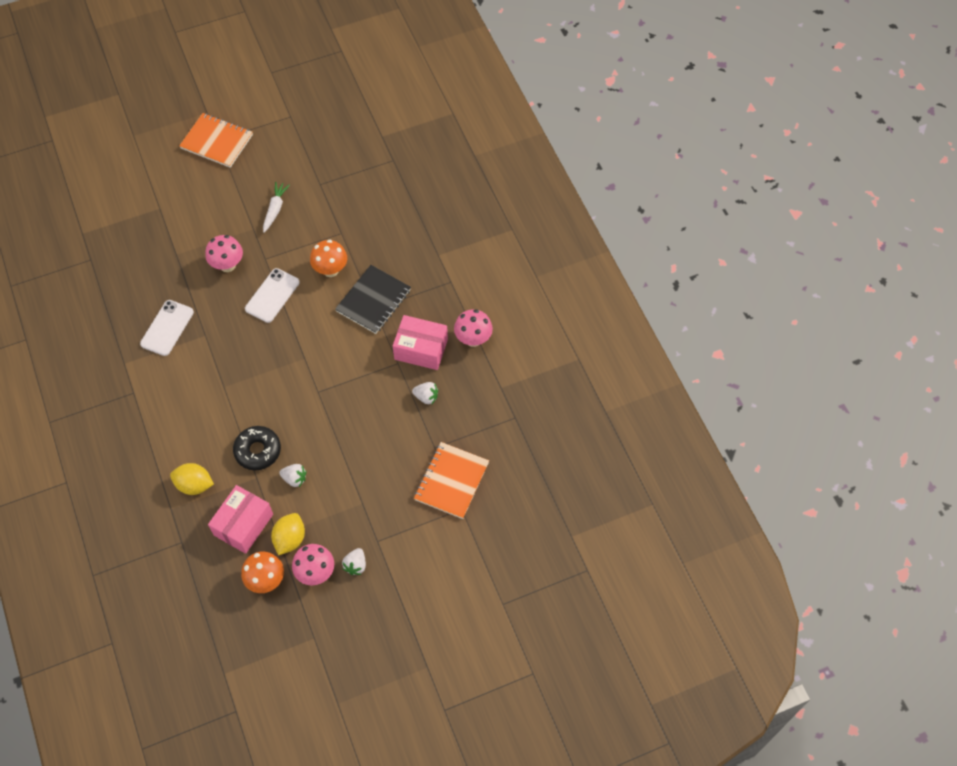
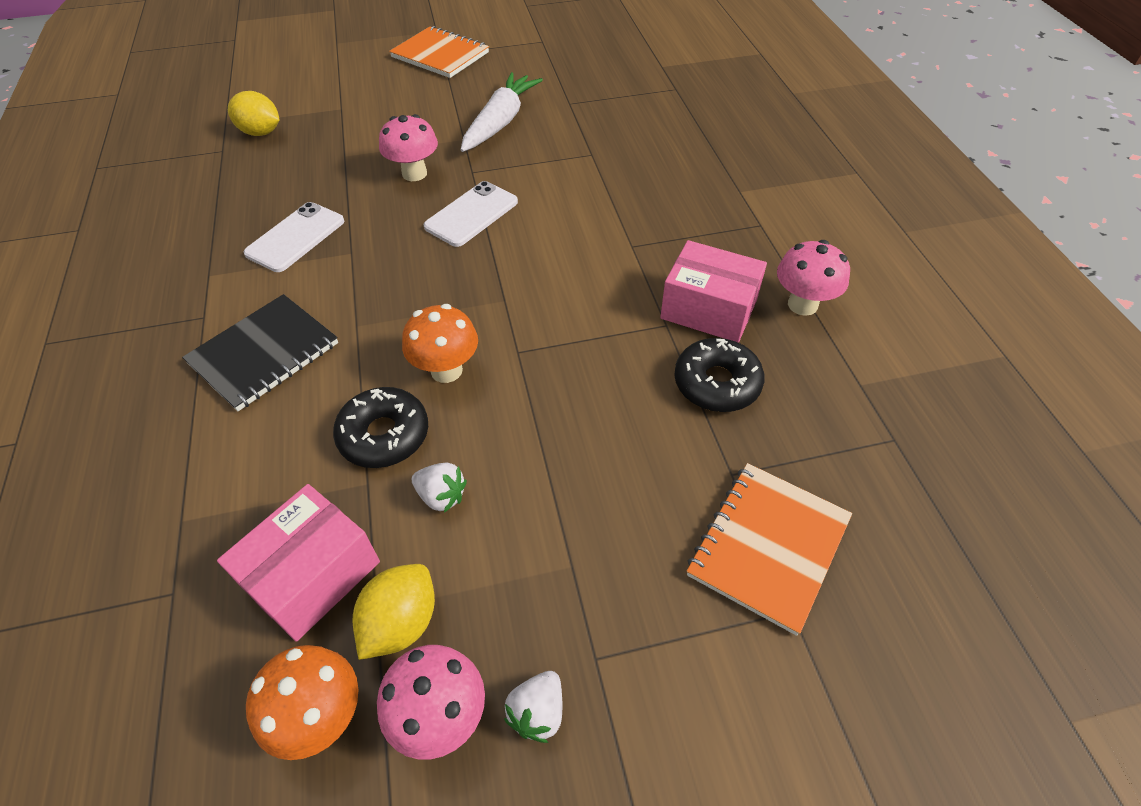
camera: 10 degrees right, 10 degrees down
yellow lemon [170,463,214,495] -> yellow lemon moved to [228,91,279,136]
white carrot [263,182,290,233] -> white carrot [461,72,543,152], size x1.62
orange mushroom [310,240,347,277] -> orange mushroom moved to [402,304,478,383]
black notebook [335,265,411,334] -> black notebook moved to [182,294,338,411]
white strawberry [412,382,438,404] -> black donut [674,338,764,412]

